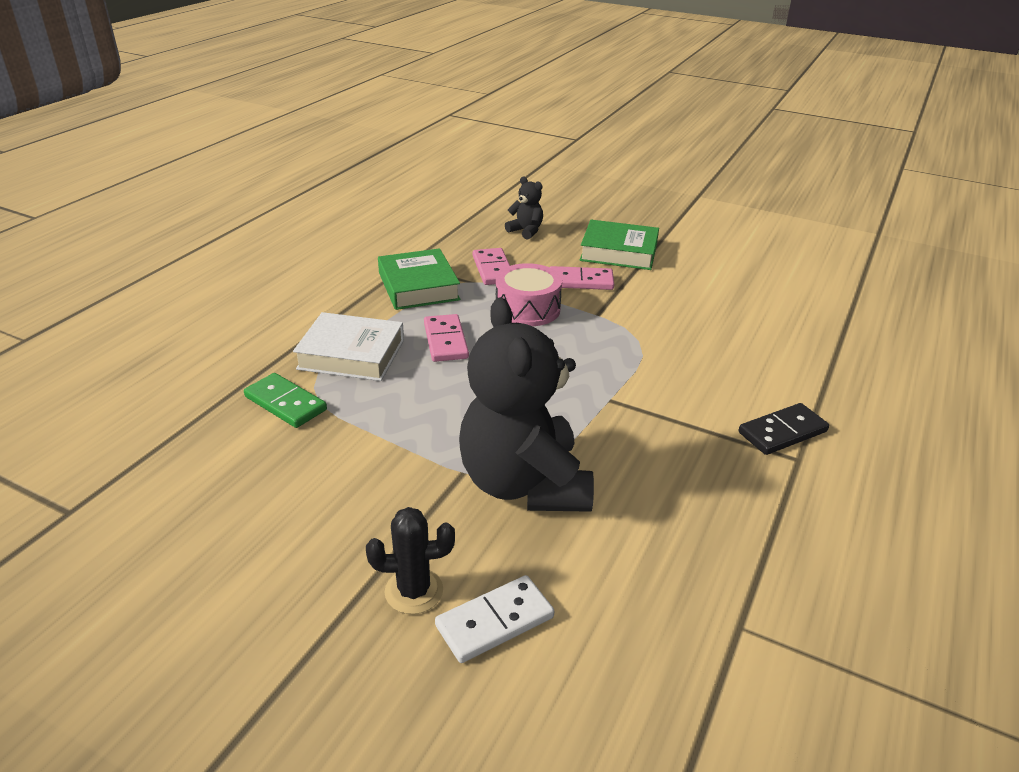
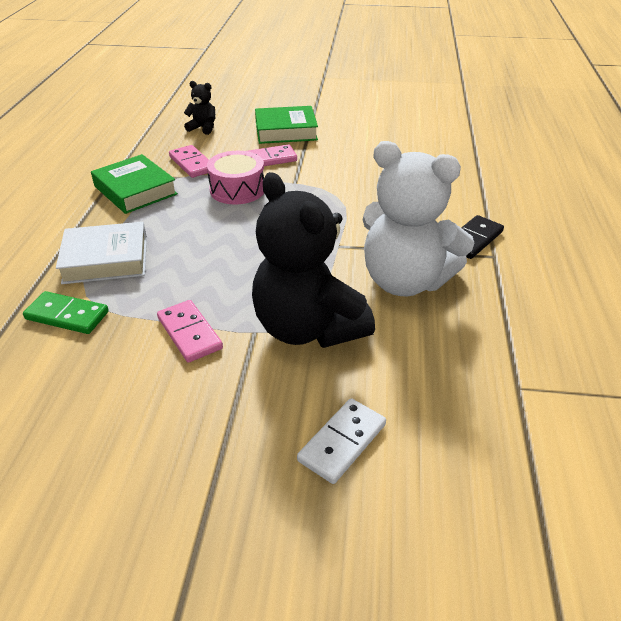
camera: 20 degrees left, 5 degrees up
black cactus [366,507,455,614] -> none
pink domino [424,314,469,362] -> pink domino moved to [157,300,223,363]
none -> white teddy bear [363,141,474,296]

